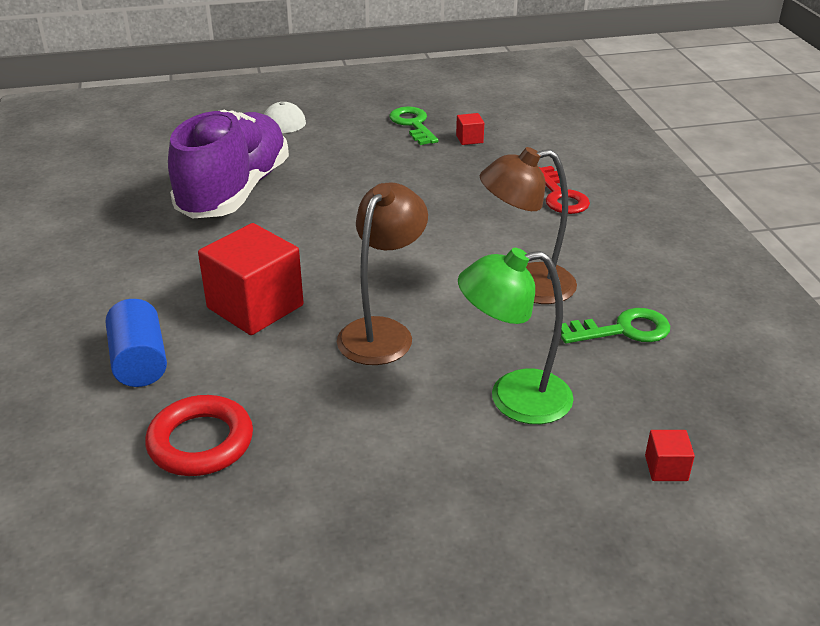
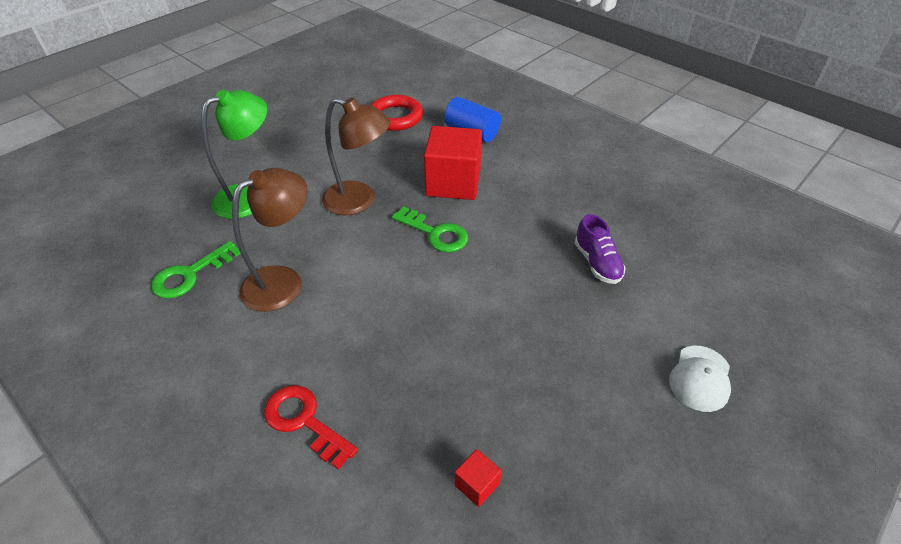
camera: 145 degrees right, 10 degrees up
purple shoe [168,110,289,218] -> purple shoe [575,214,626,284], size x0.43
brown lamp [337,182,428,365] -> brown lamp turned 60 degrees counterclockwise [322,98,391,215]
green key [389,107,439,145] -> green key moved to [392,207,468,252]
red cube [645,430,695,481] -> none

